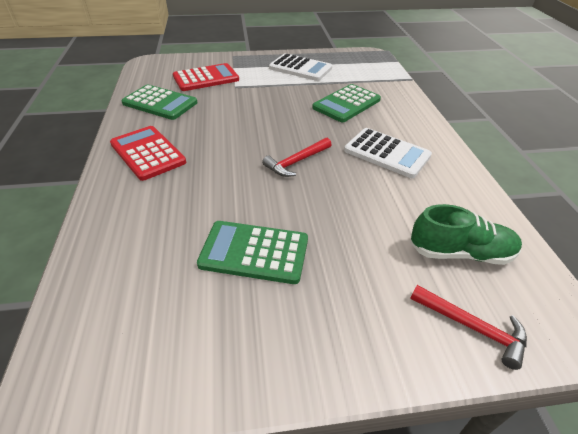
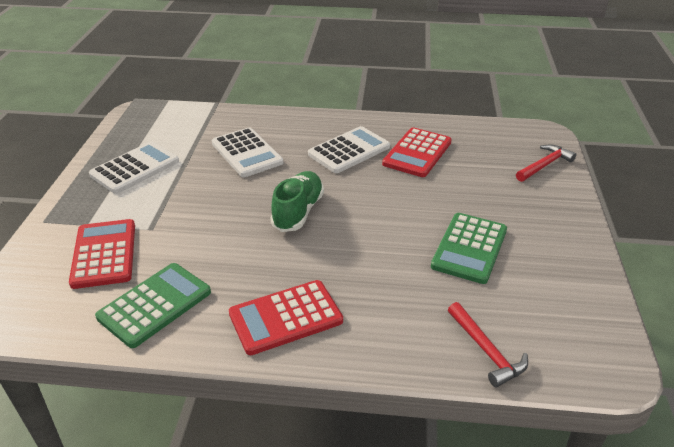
camera: 75 degrees left, 5 degrees down
red hammer [262,138,332,177] -> red hammer moved to [448,302,528,387]
green calculator [312,84,381,122] -> white calculator [211,127,283,177]
green shoe [410,204,522,265] -> green shoe moved to [270,171,324,232]
none -> red calculator [382,127,452,177]

